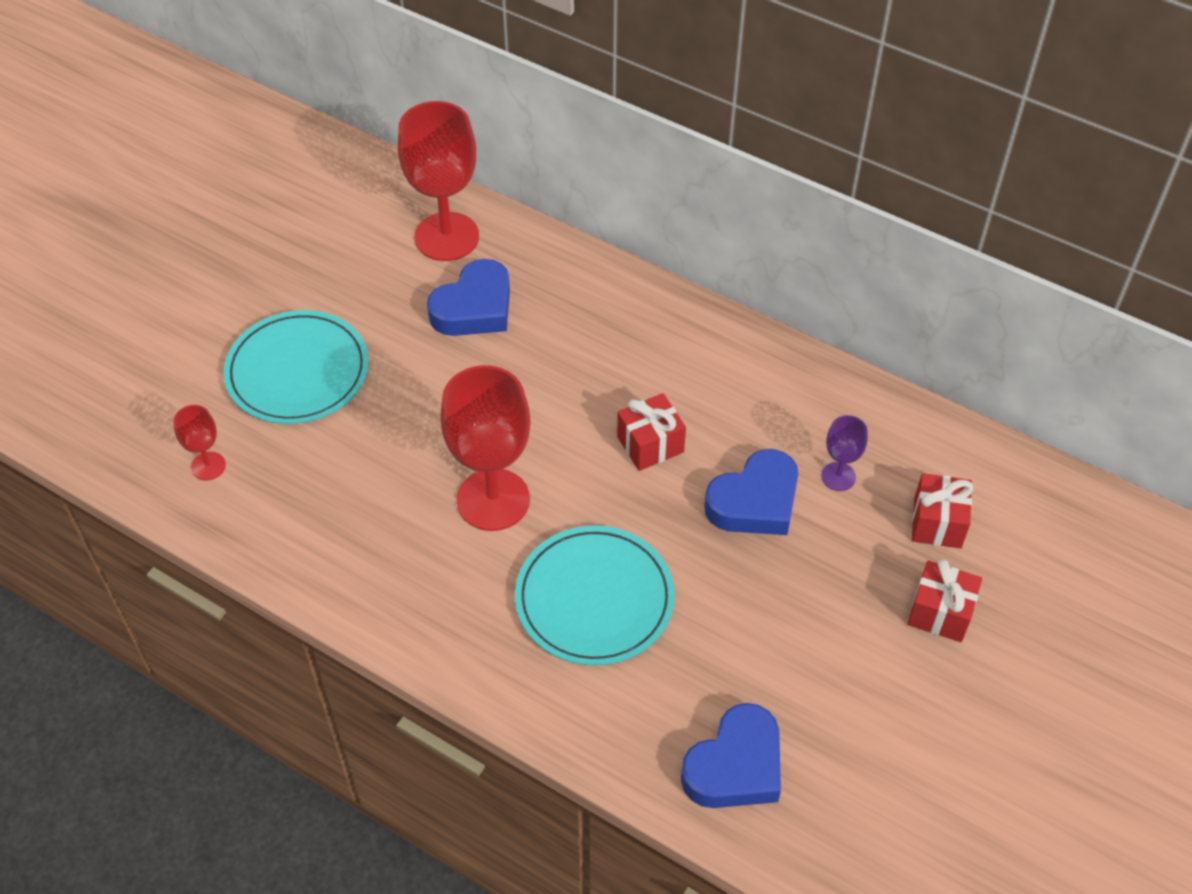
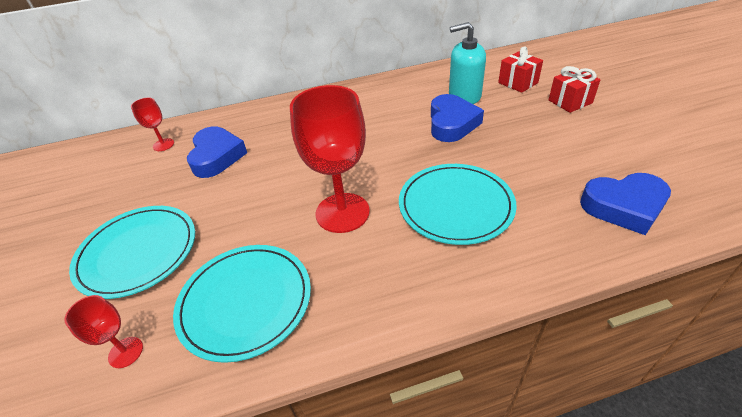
camera: 45 degrees left, 10 degrees down
red goblet [398,101,479,261] -> red goblet [131,98,174,151], size x0.47
red gift [617,393,686,471] -> none
blue heart [681,703,781,808] -> blue heart turned 90 degrees clockwise [580,173,671,235]
purple goblet [821,415,868,491] -> turquoise soap dispenser [449,22,486,104]
none -> turquoise plate [173,245,311,363]

